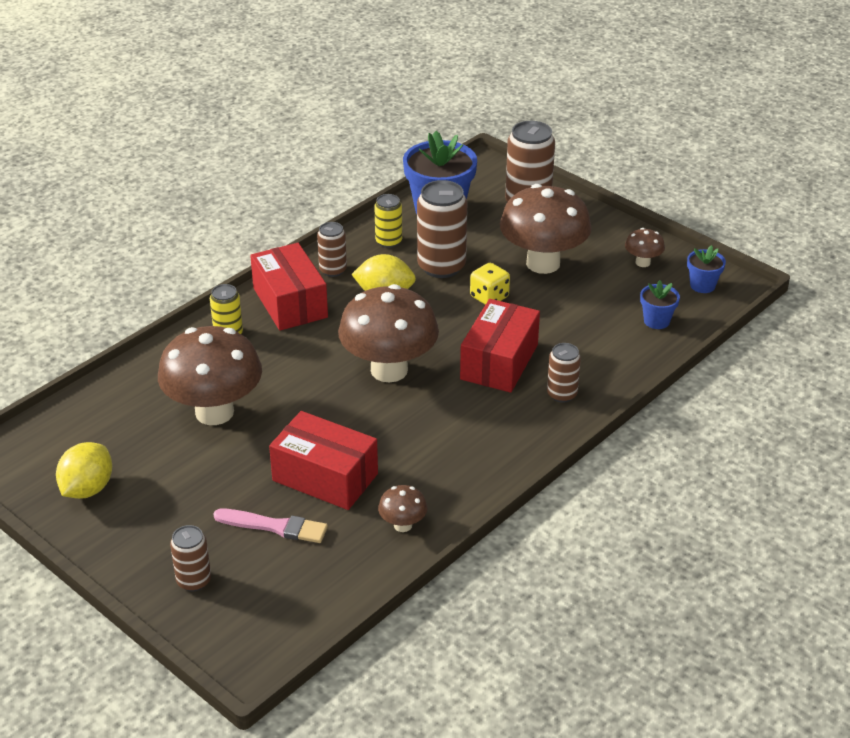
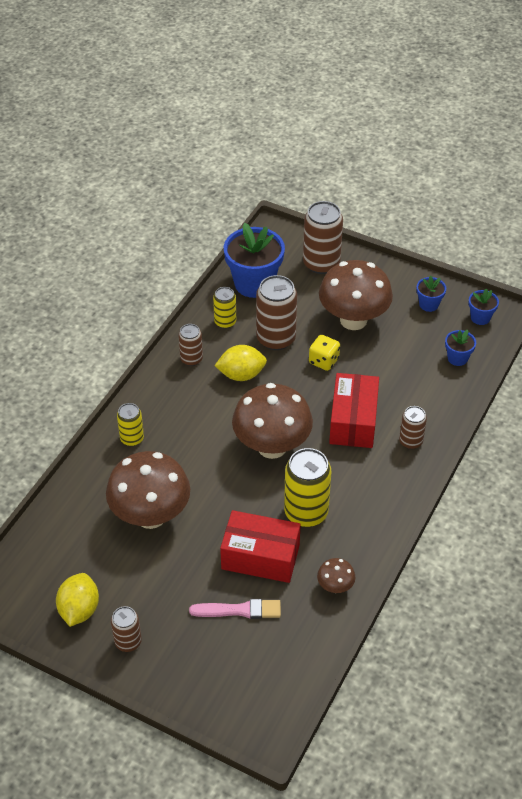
camera: 15 degrees left, 10 degrees up
brown can [170,525,211,591] -> brown can moved to [111,606,142,652]
red box [250,243,328,331] -> none
brown mushroom [625,228,665,267] -> blue flower pot [416,276,446,312]
none -> yellow can [284,448,332,527]

